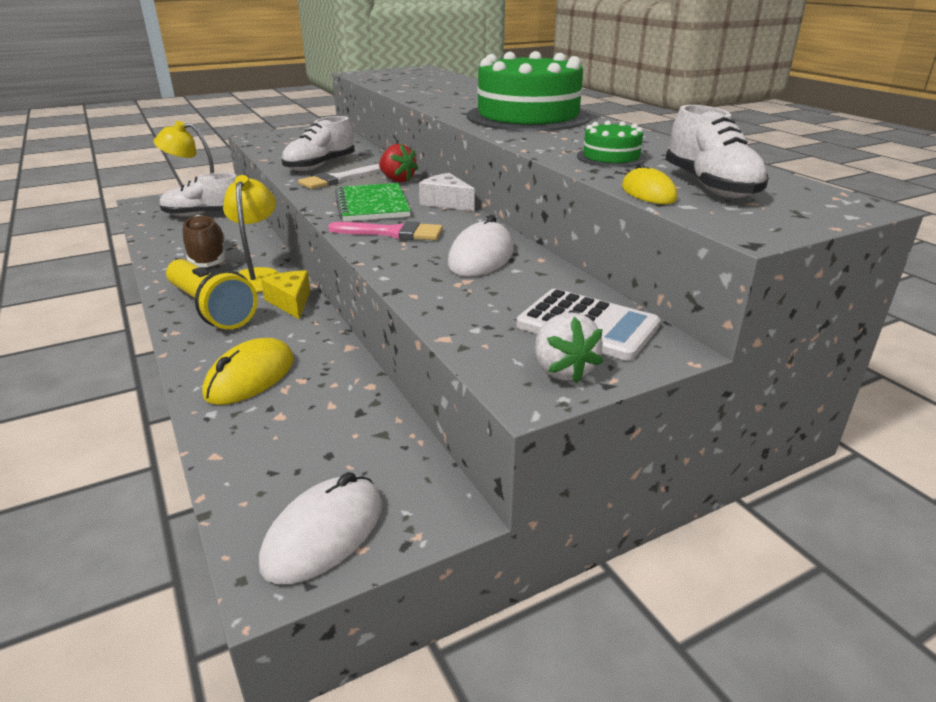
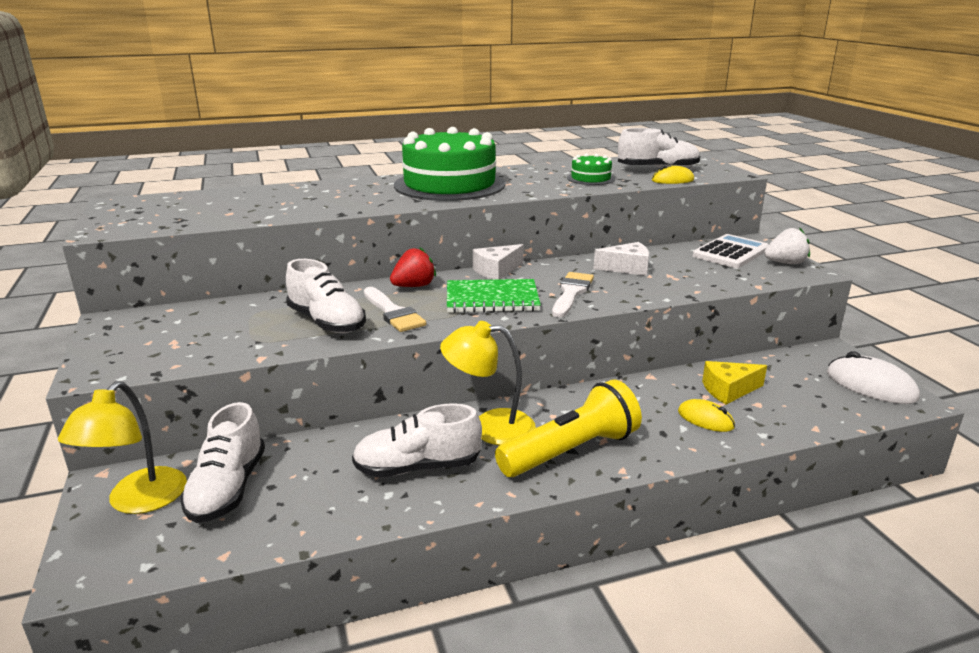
camera: 80 degrees left, 5 degrees down
brown shoe [183,215,226,267] -> white shoe [352,403,482,477]
yellow mouse [202,338,294,405] -> yellow mouse [678,399,735,432], size x0.62
yellow cheese [261,270,311,319] -> yellow cheese moved to [702,361,767,405]
pink brush [328,221,443,240] -> white brush [552,272,594,318]
white mouse [448,215,514,277] -> white cheese [593,242,649,276]

